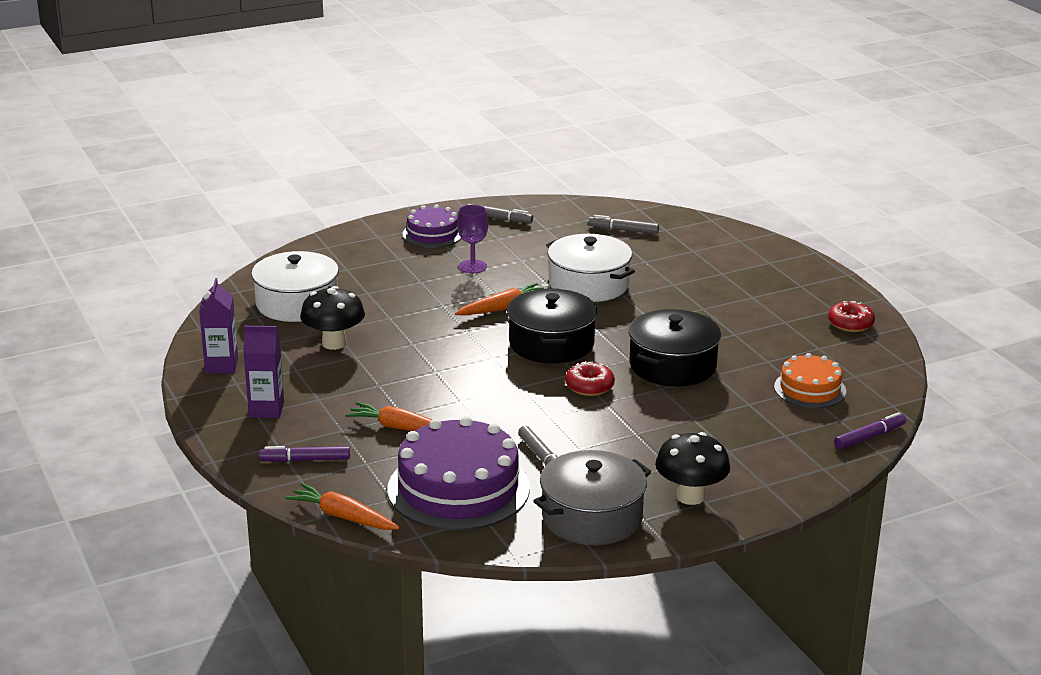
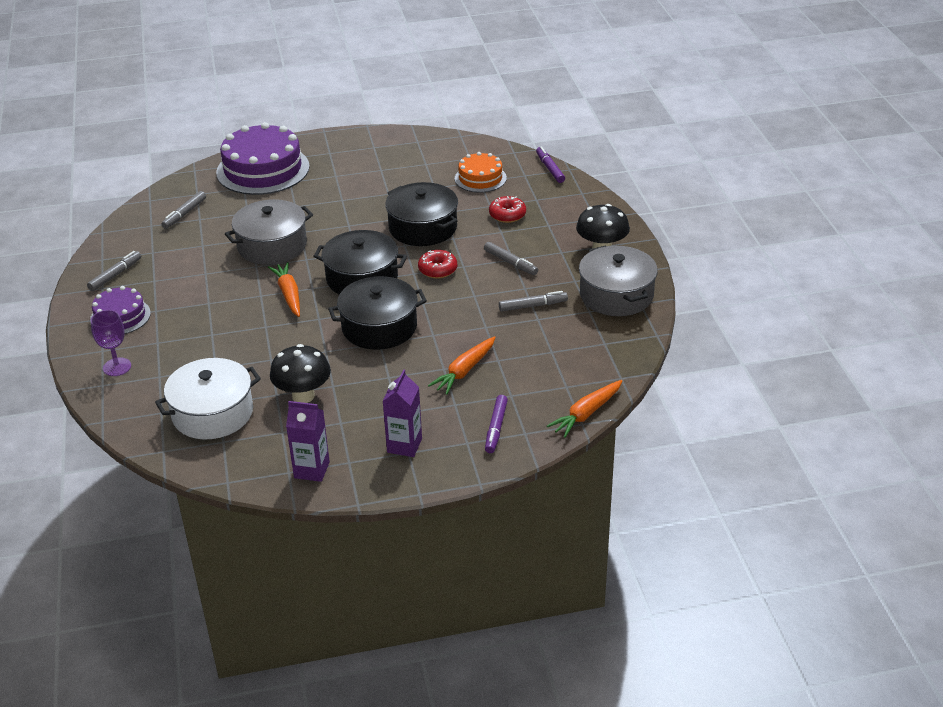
camera: 75 degrees left, 10 degrees up
purple cake [387,416,530,530] -> purple cake moved to [216,122,310,195]
purple goblet [457,204,488,273] -> purple goblet moved to [91,310,131,376]
white pot [546,234,635,302] -> grey pot [225,199,313,265]
red donut [828,301,875,332] -> red donut moved to [489,196,526,223]
none -> black pot [328,276,427,350]
none -> grey marker [484,242,538,275]

